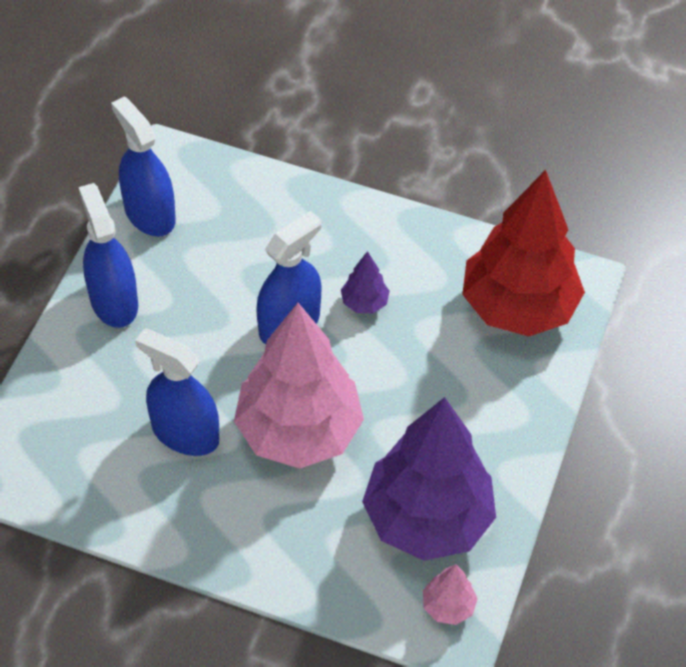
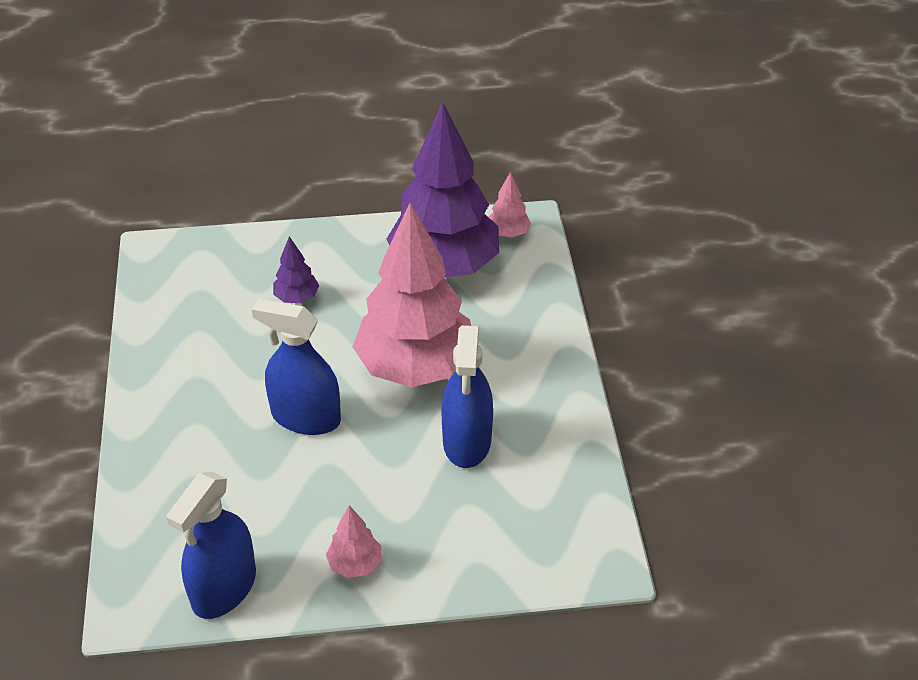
camera: 115 degrees left, 10 degrees down
blue spray bottle [79,183,138,328] -> pink tree [326,505,381,578]
purple tree [341,251,390,313] -> purple tree moved to [273,236,319,303]
red tree [462,170,585,337] -> none

